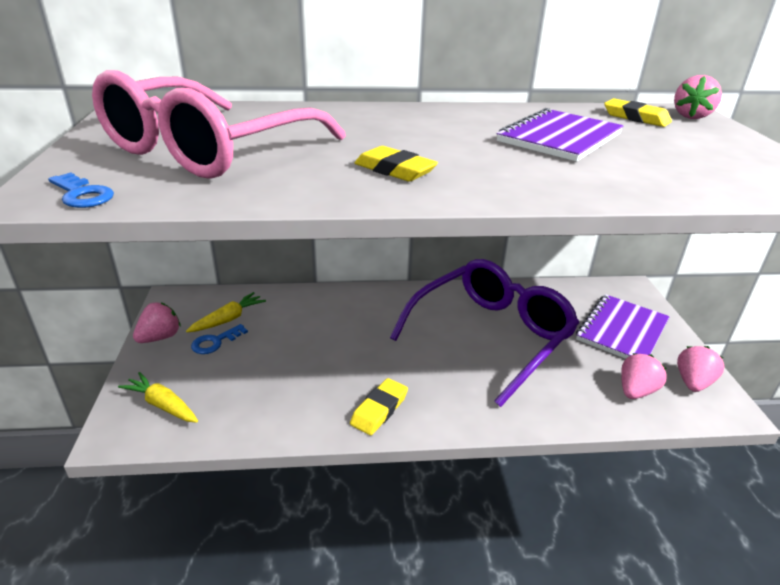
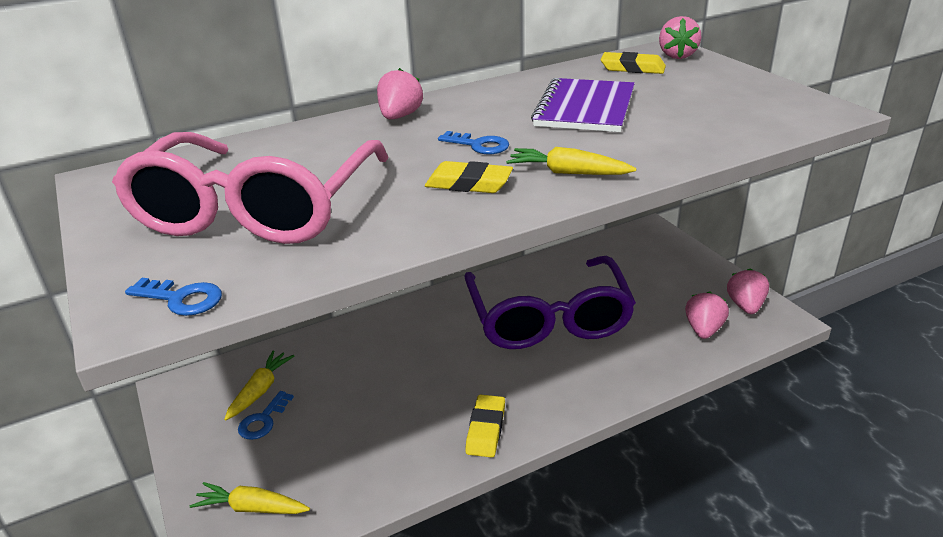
camera: 20 degrees left, 0 degrees up
pink strawberry [133,302,181,343] -> pink strawberry moved to [377,68,423,119]
purple glasses [390,259,579,407] -> purple glasses turned 150 degrees clockwise [464,256,636,349]
purple notebook [576,294,670,359] -> none
none -> blue key [438,131,509,154]
none -> yellow carrot [506,147,637,175]

